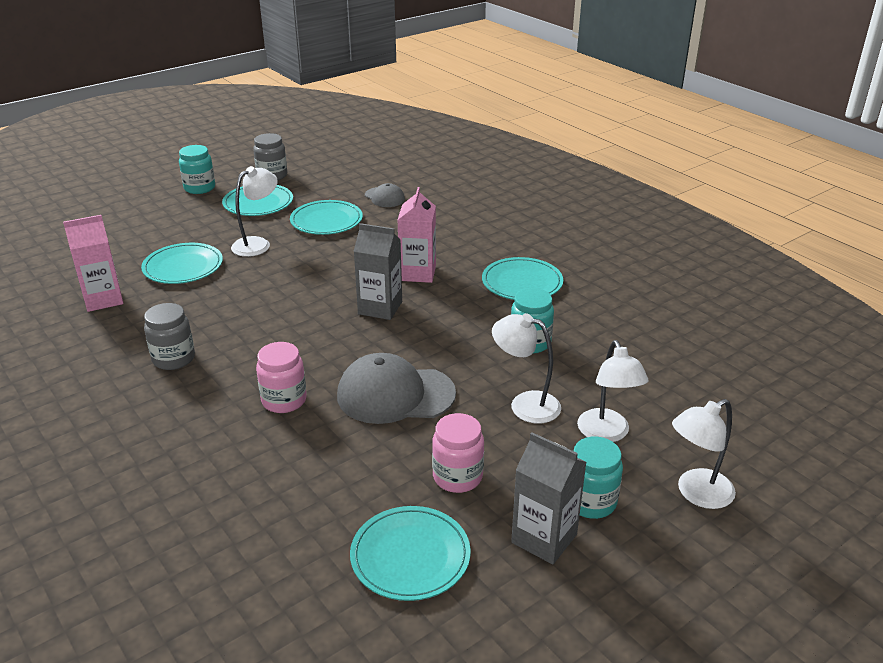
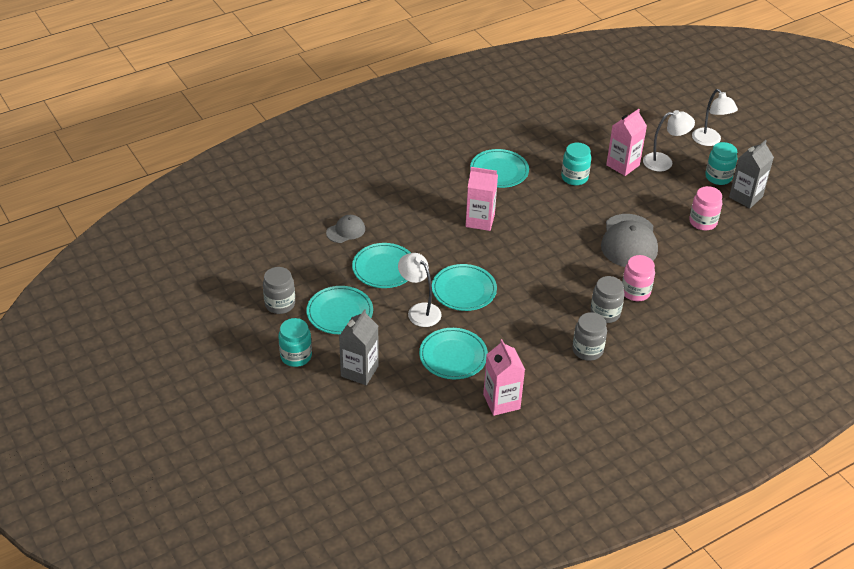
camera: 85 degrees left, 10 degrees up
turquoise plate [350,506,471,601] -> turquoise plate moved to [432,264,497,311]
grey carton [354,223,402,320] -> grey carton moved to [339,309,379,385]
white lamp [492,313,561,424] -> none
none -> grey jar [590,276,624,323]
none -> pink carton [606,109,647,176]

